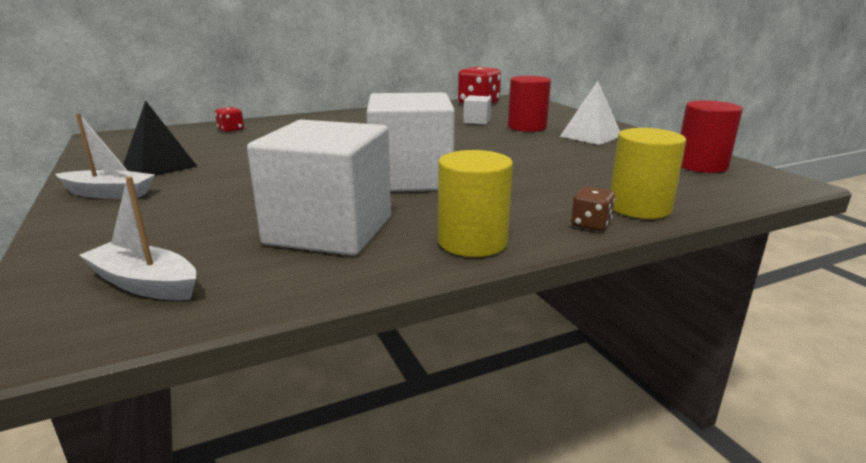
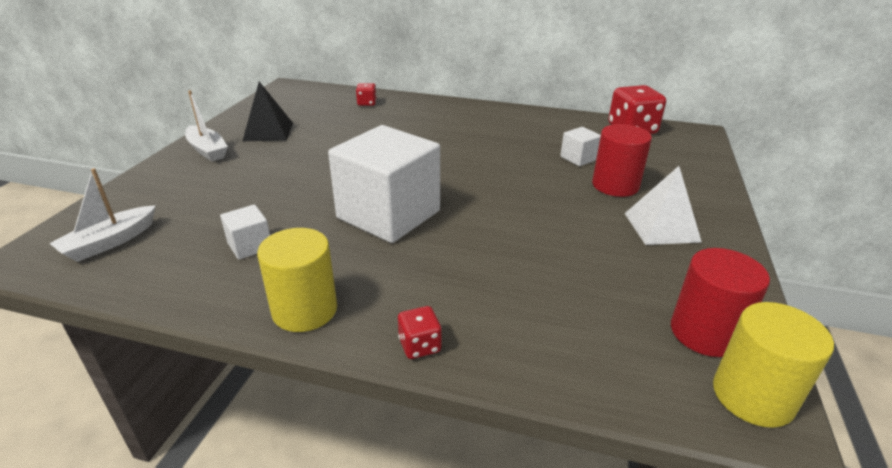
camera: 40 degrees right, 10 degrees up
white boat [79,177,196,300] -> white boat turned 120 degrees counterclockwise [49,168,156,262]
white cube [247,120,391,256] -> white cube [220,205,270,260], size x0.43
brown dice [571,187,615,231] -> red dice [398,306,442,359]
yellow cylinder [610,128,686,219] -> yellow cylinder moved to [713,302,834,428]

